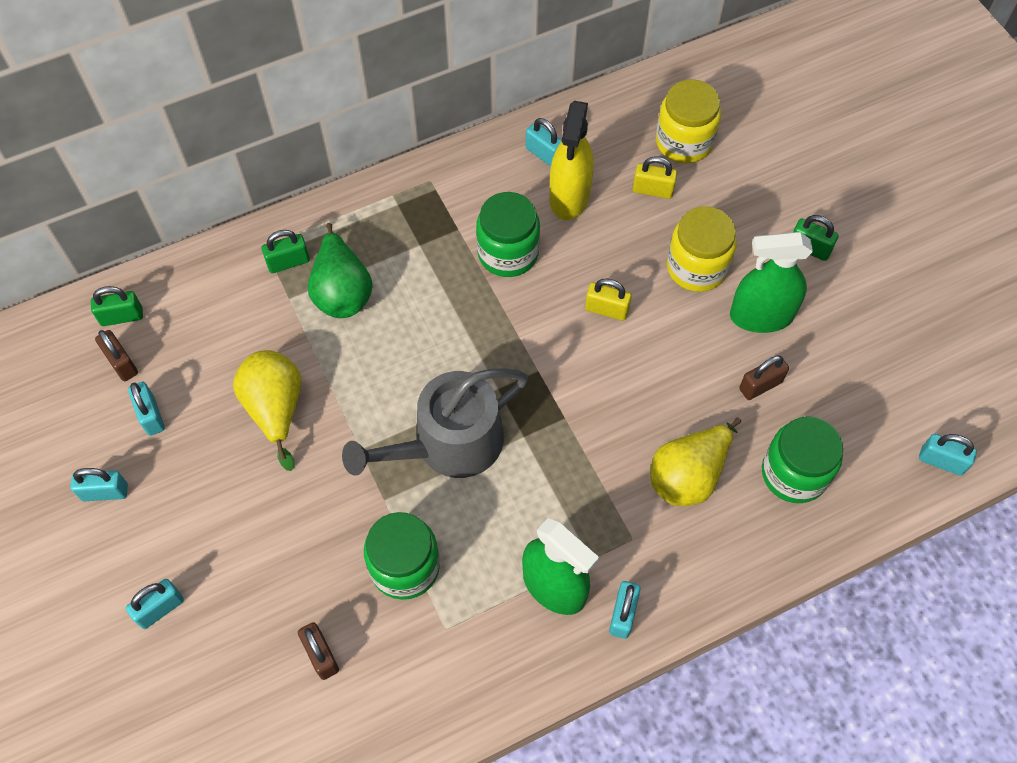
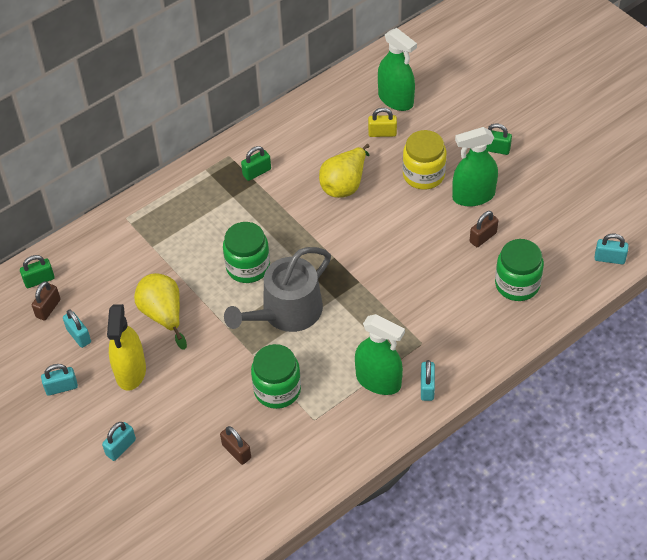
camera: 10 degrees left, 10 degrees down
brown padlock [95,330,138,381] -> brown padlock turned 75 degrees clockwise [32,281,61,321]
green padlock [262,230,310,273] -> green padlock moved to [241,146,271,181]
green pear [308,223,372,318] -> none
green jar [476,192,540,277] -> green jar moved to [223,222,270,283]
turquoise padlock [526,118,562,167] -> none
yellow spray bottle [549,101,594,220] -> yellow spray bottle moved to [107,304,146,391]
yellow padlock [585,279,632,321] -> none
yellow pear [650,418,741,506] -> yellow pear moved to [319,144,370,198]
yellow jar [656,79,721,163] -> green spray bottle [378,28,417,111]

